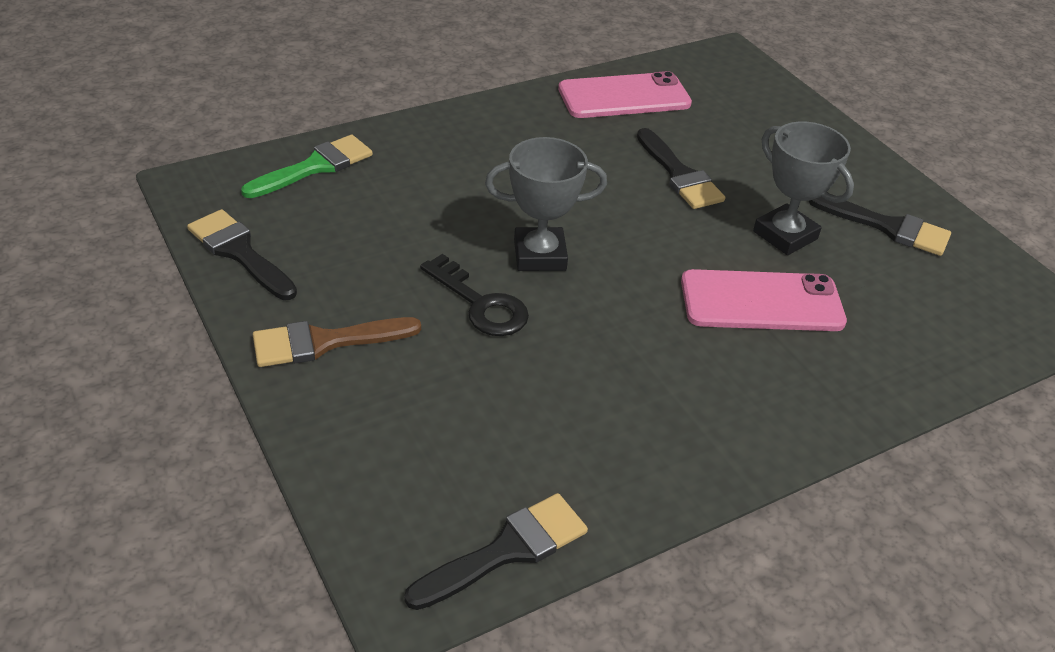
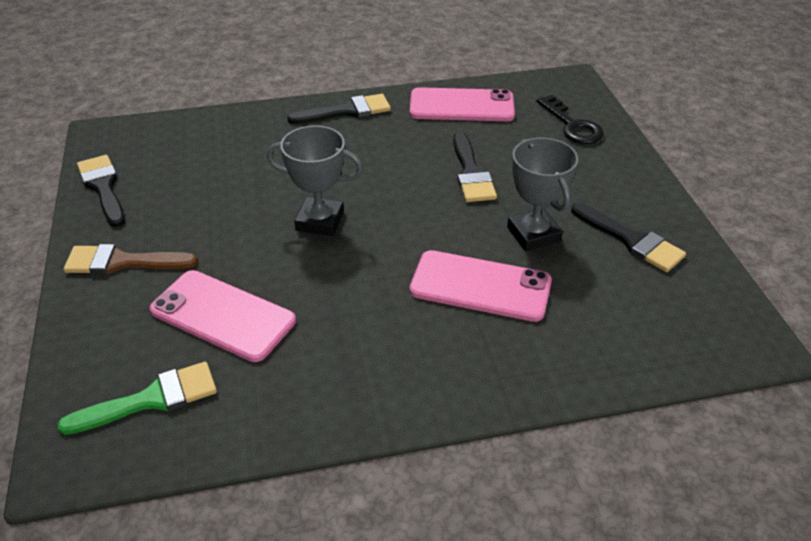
camera: 20 degrees right, 0 degrees up
green brush [241,135,373,198] -> green brush moved to [57,362,217,435]
black brush [404,493,588,610] -> black brush moved to [287,94,391,124]
black key [420,254,529,336] -> black key moved to [536,95,604,144]
none -> pink phone [150,270,296,362]

